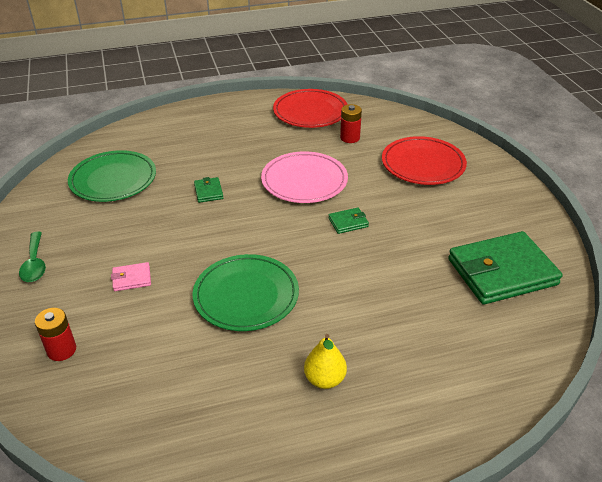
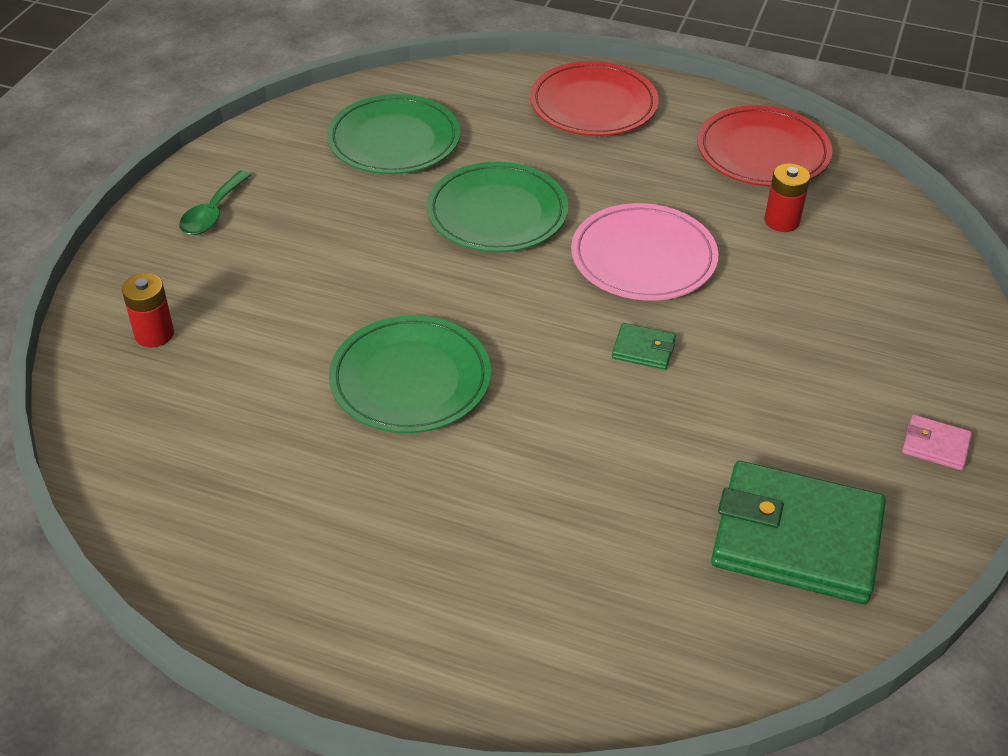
camera: 35 degrees right, 5 degrees up
pink wallet [111,262,151,291] -> pink wallet moved to [902,415,972,470]
green wallet [194,177,223,203] -> green plate [427,162,568,252]
yellow pear [304,334,347,389] -> none
red plate [382,136,467,185] -> red plate moved to [530,61,659,136]

